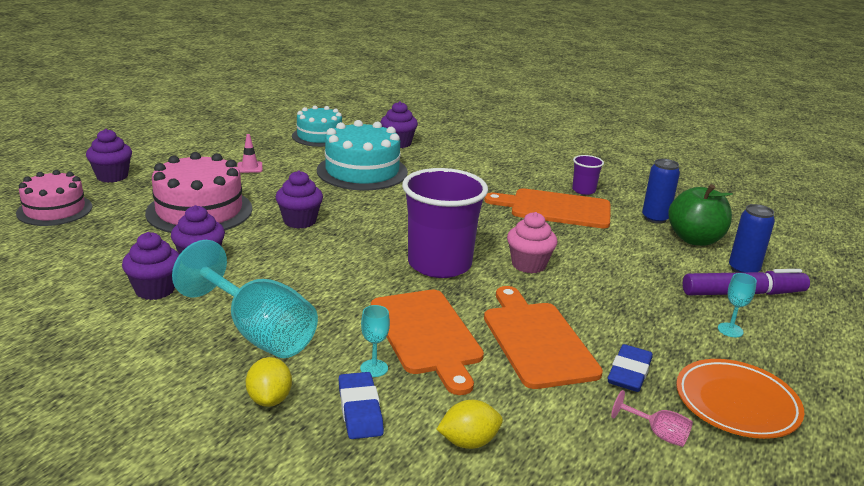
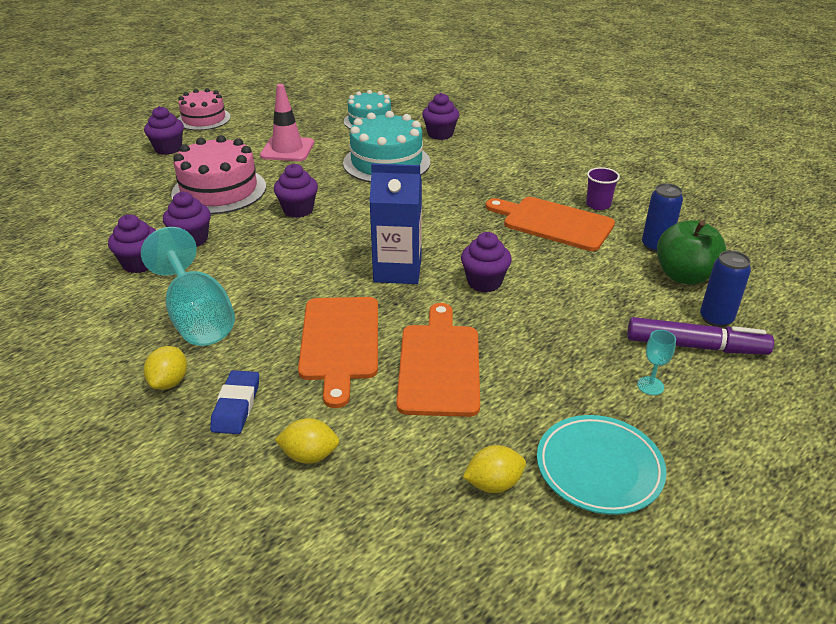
camera: 20 degrees right, 10 degrees up
pink cake [16,170,92,226] -> pink cake moved to [178,88,231,131]
pink traffic cone [237,134,263,173] -> pink traffic cone [260,84,314,161], size x2.05
turquoise goblet [360,305,390,377] -> none
purple cup [402,168,488,278] -> blue carton [369,163,422,284]
pink cupcake [507,212,557,273] -> purple cupcake [461,232,512,292]
blue eraser [608,344,653,392] -> none
pink goblet [611,390,693,447] -> yellow lemon [463,445,526,493]
orange plate [676,359,804,439] -> turquoise plate [537,415,667,515]

